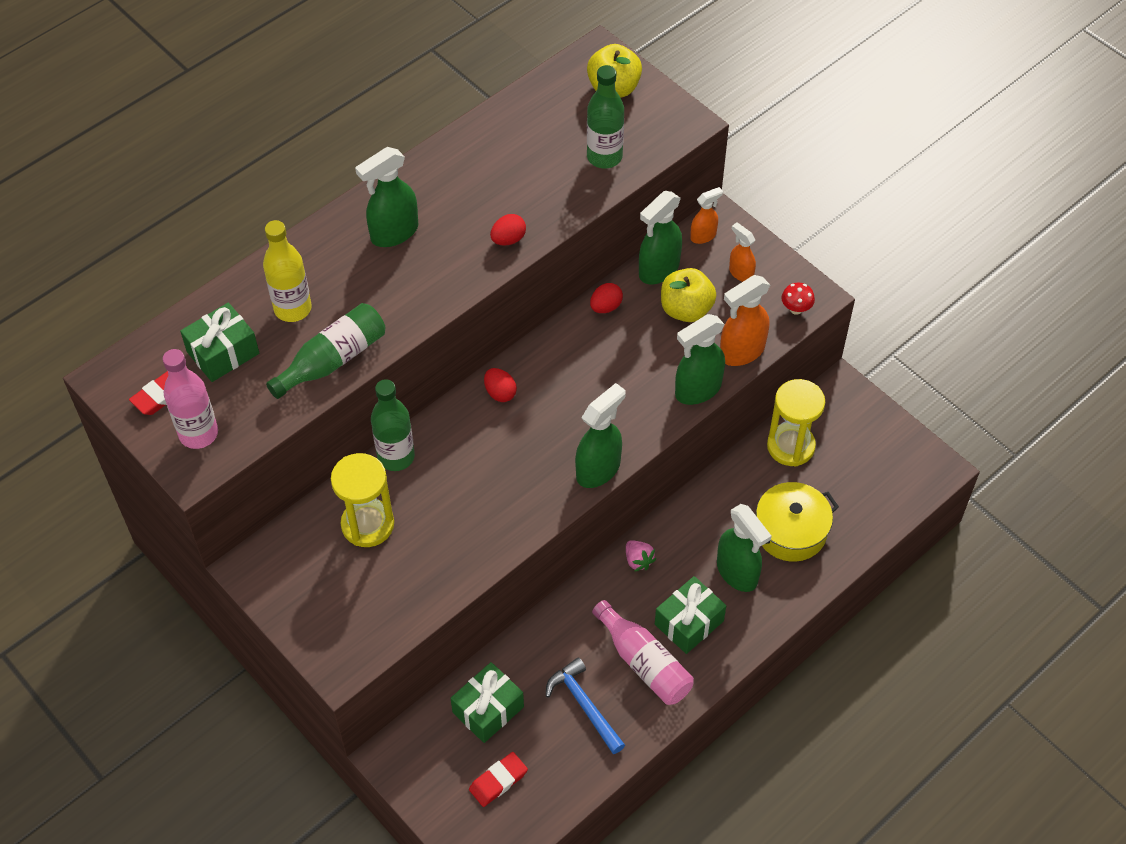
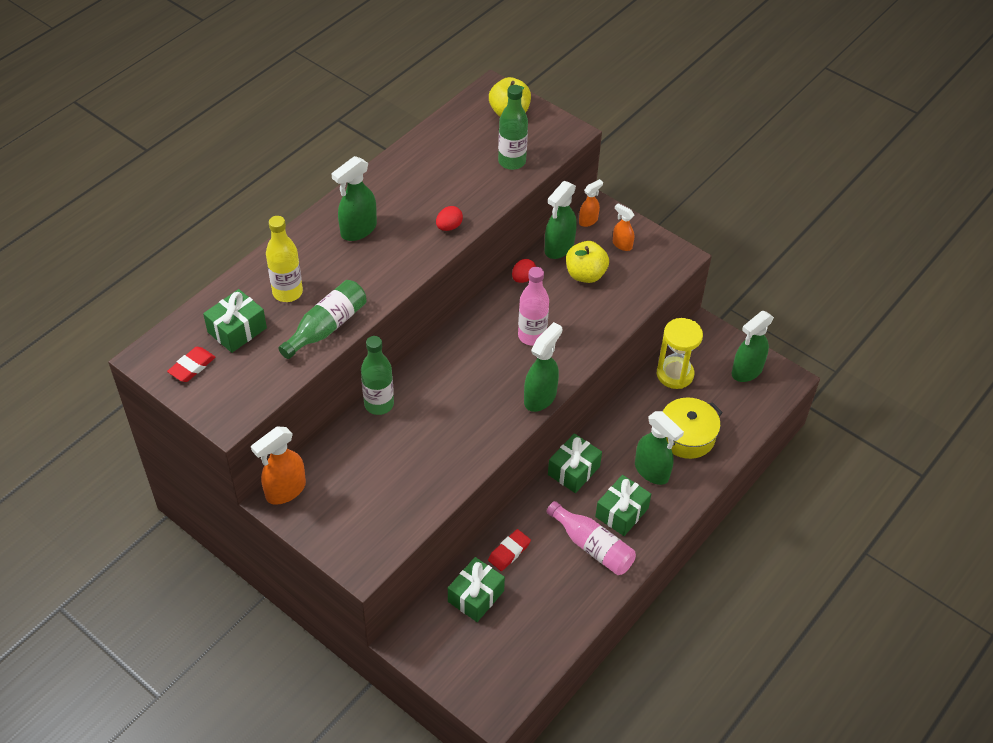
camera: 10 degrees left, 5 degrees down
pink bottle [163,349,218,449] -> pink bottle moved to [518,267,549,346]
yellow hourglass [331,453,394,547] -> none
red eraser [469,752,528,807] -> red eraser moved to [488,529,531,571]
red egg [484,368,517,402] -> none
blue hammer [546,657,625,754] -> none
pink strawberry [626,540,656,572] -> green gift [548,433,602,493]
green spray bottle [675,314,725,405] -> green spray bottle moved to [732,311,774,382]
orange spray bottle [720,275,770,366] -> orange spray bottle moved to [251,427,306,505]
red mushroom [781,283,815,315] -> none

